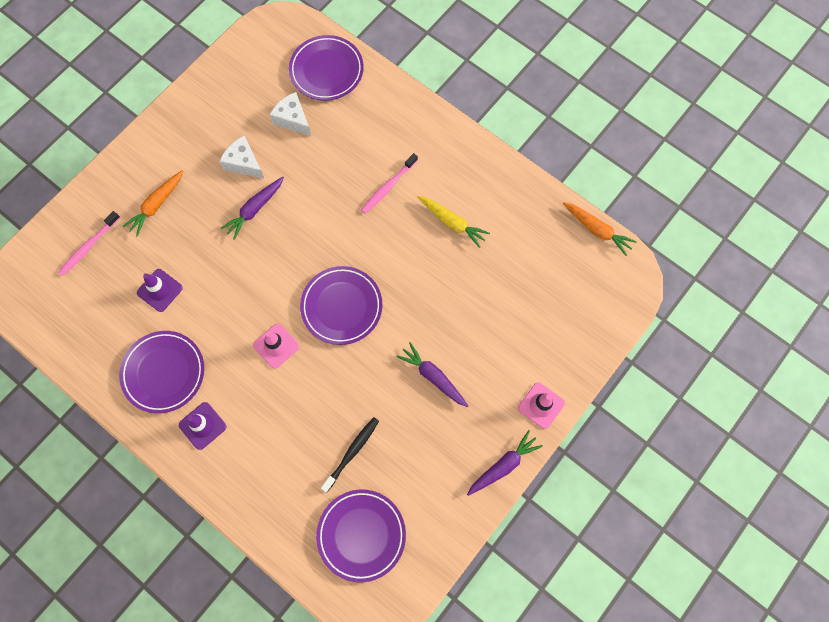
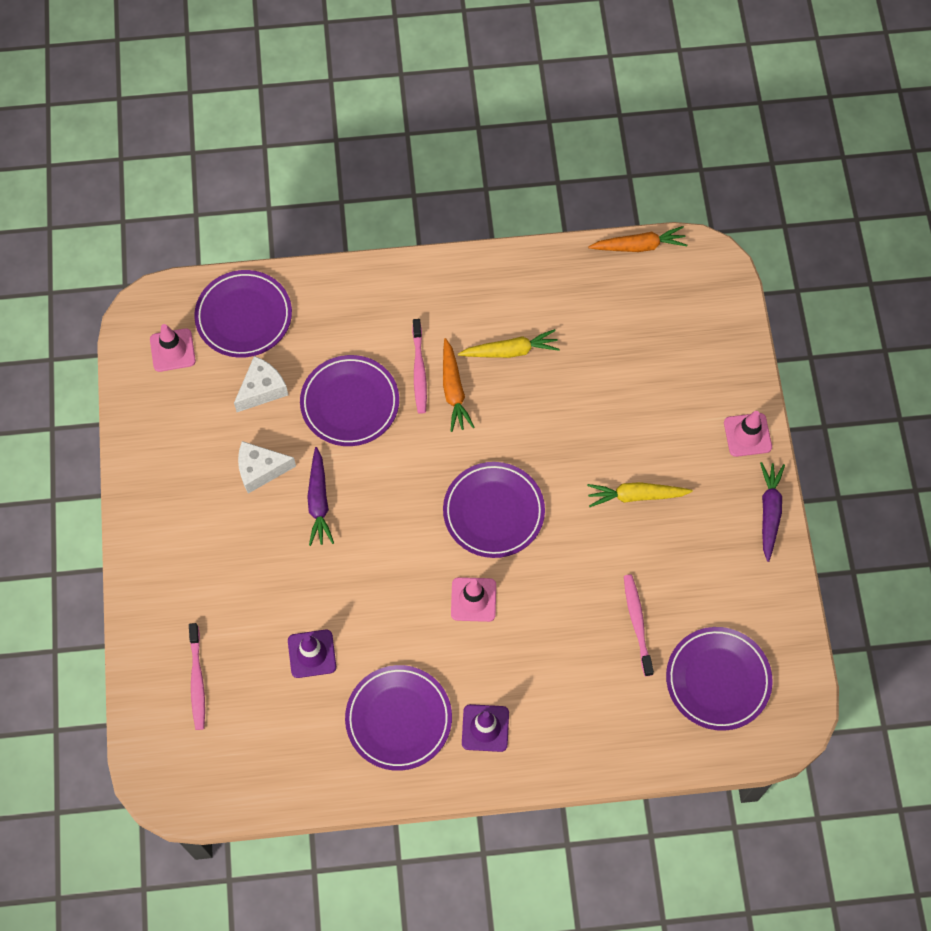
camera: 45 degrees left, 5 degrees down
orange carrot [123,170,183,237] -> orange carrot moved to [443,338,475,432]
white cheese [270,92,311,136] -> white cheese turned 135 degrees clockwise [234,356,288,412]
black toothbrush [321,417,379,492] -> pink toothbrush [624,574,654,676]
purple carrot [397,342,468,407] -> yellow carrot [587,482,693,507]
none -> pink traffic cone [150,324,196,372]
none -> purple plate [300,355,399,446]

